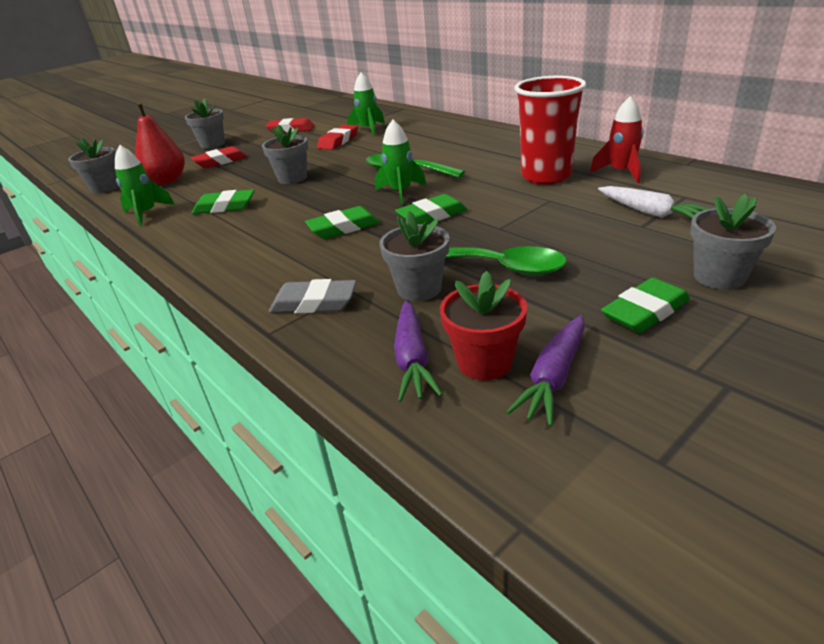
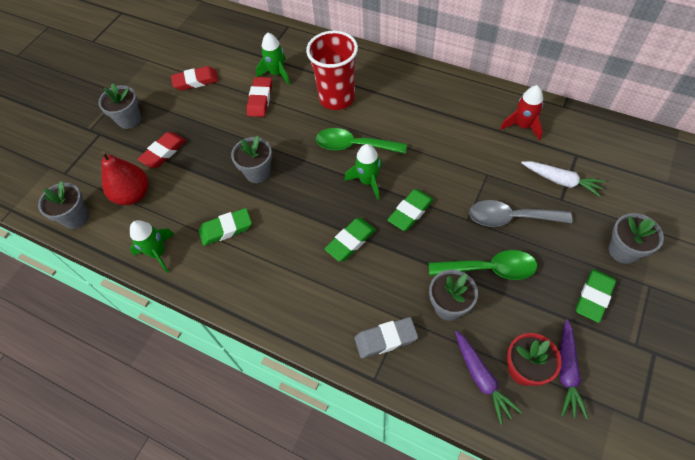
camera: 20 degrees left, 25 degrees up
red cup [514,76,586,184] -> red cup moved to [306,31,358,110]
none -> grey spoon [469,200,572,227]

